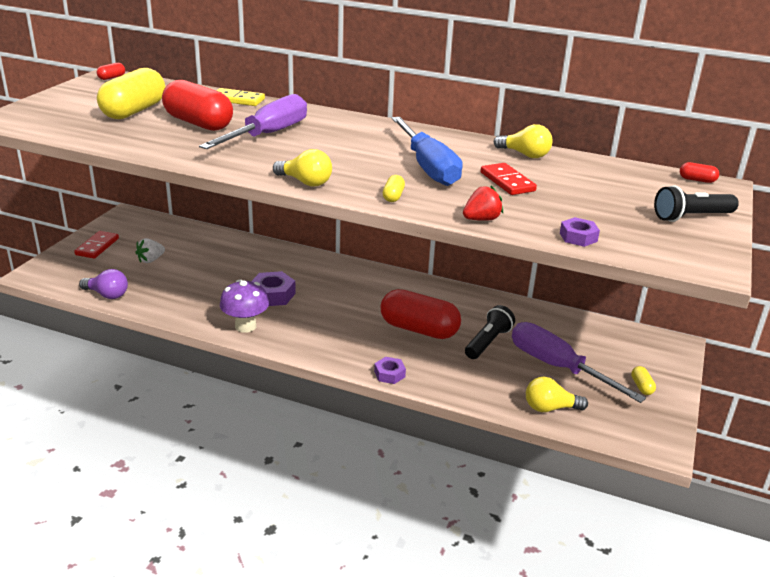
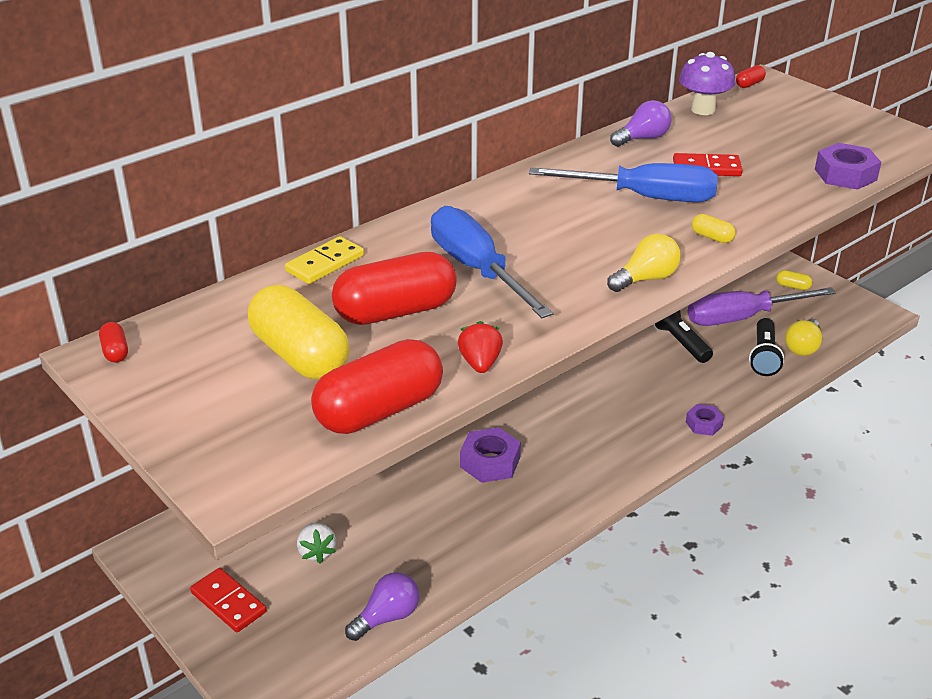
camera: 60 degrees left, 5 degrees up
purple screwdriver [199,94,307,149] -> blue screwdriver [431,206,553,318]
purple mushroom [220,279,269,333] -> purple mushroom moved to [679,52,735,115]
red capsule [381,289,461,339] -> red capsule moved to [311,339,443,434]
red strawberry [463,186,503,221] -> red strawberry moved to [458,321,503,373]
yellow light bulb [494,124,553,158] -> purple light bulb [610,100,671,147]
purple nut [560,217,600,247] -> purple nut [815,143,881,190], size x1.63
black flashlight [654,185,739,222] -> black flashlight moved to [749,318,784,376]

